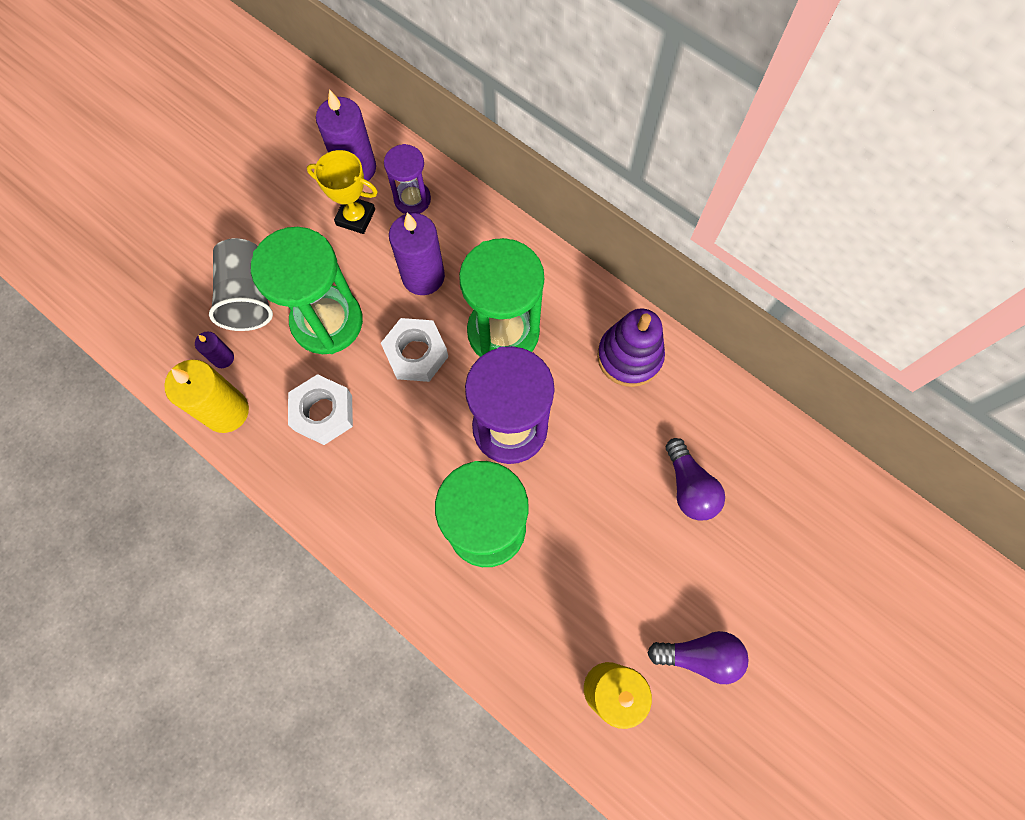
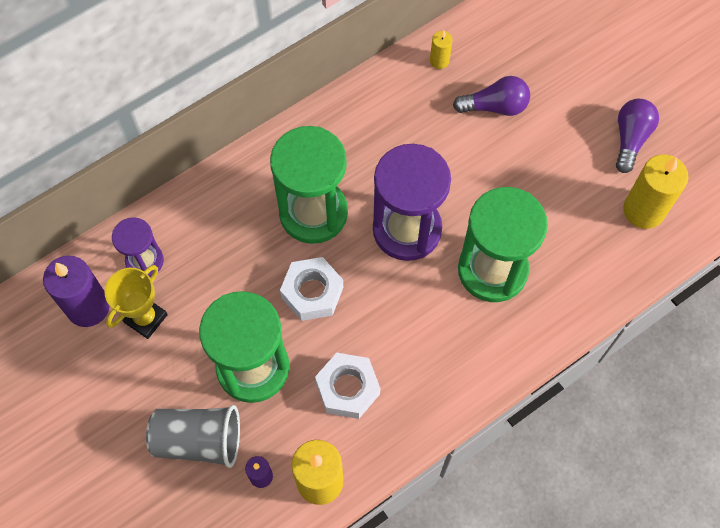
camera: 75 degrees left, 5 degrees down
purple candle [389,212,445,295] -> none
purple stacking toy [597,308,665,387] -> none
none -> yellow candle [430,30,453,69]

